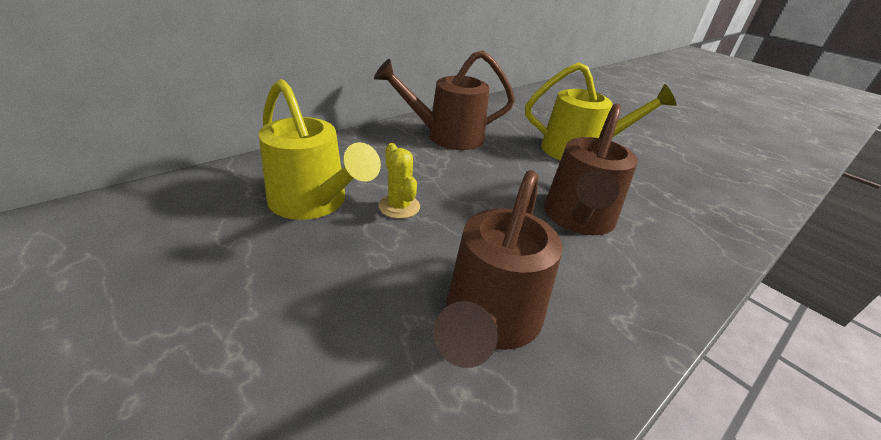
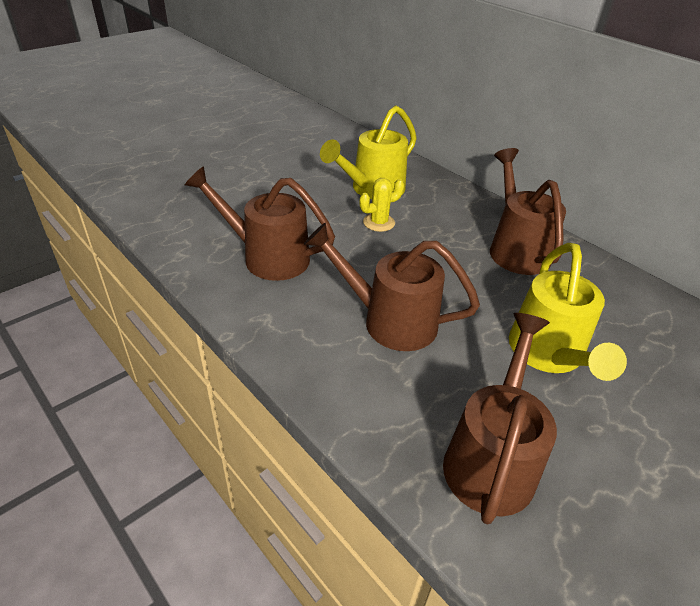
camera: 90 degrees right, 5 degrees up
none -> brown watering can [443,313,557,525]

